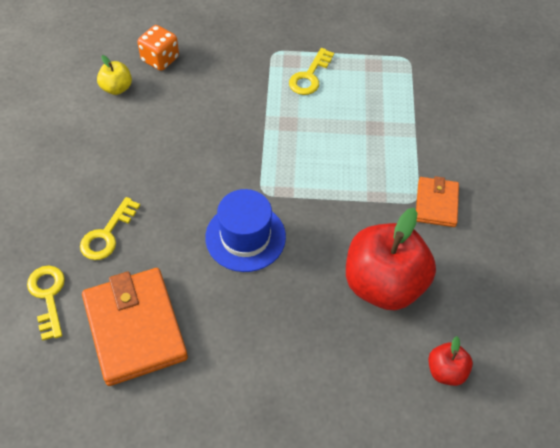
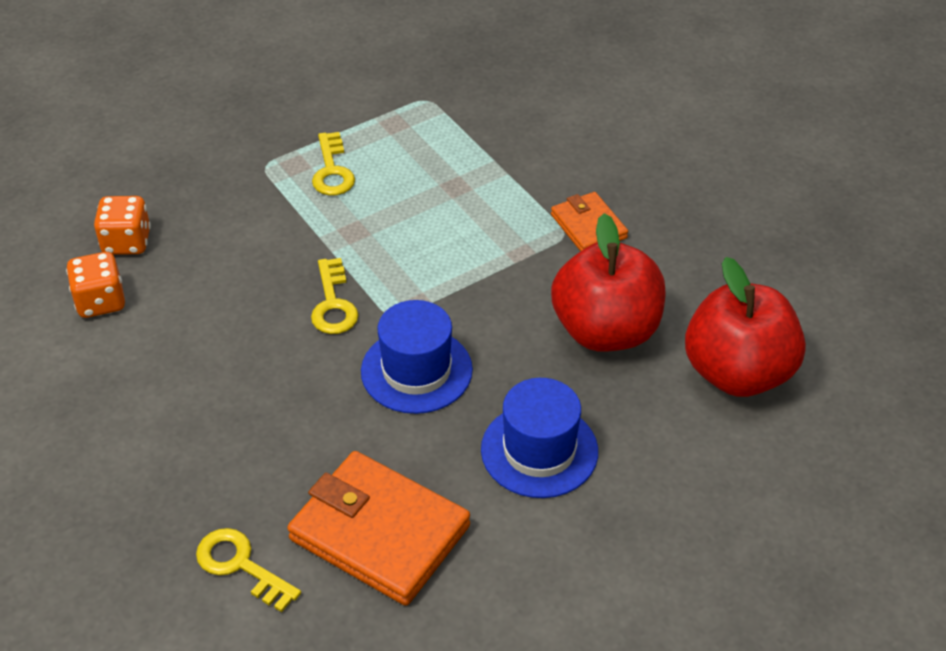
camera: 35 degrees left, 10 degrees down
yellow key [80,197,140,260] -> yellow key moved to [311,258,359,334]
yellow apple [97,55,132,95] -> orange dice [66,252,125,318]
red apple [428,336,473,386] -> red apple [685,257,806,397], size x2.16
none -> blue hat [481,378,598,498]

